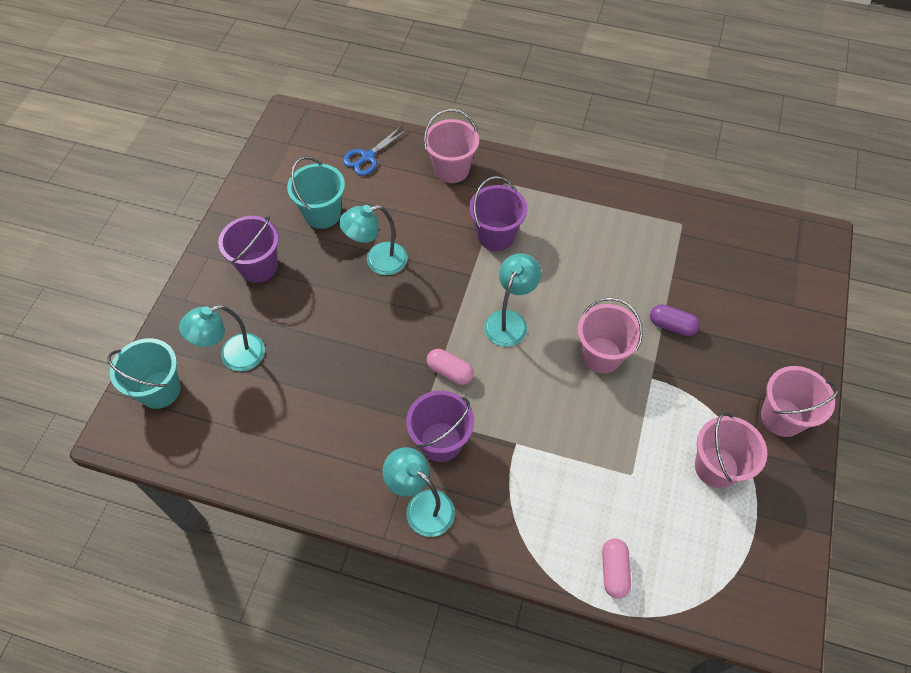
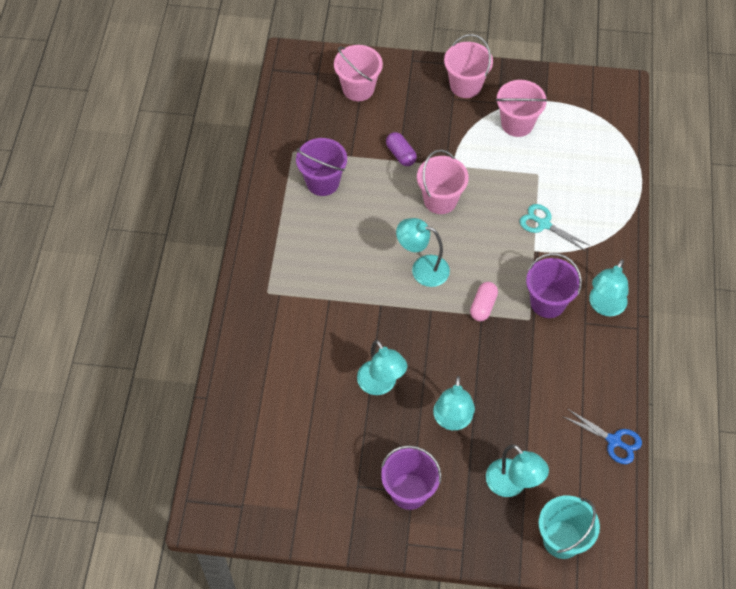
camera: 100 degrees left, 0 degrees up
turquoise bucket [287,157,345,229] -> none
blue scissors [343,126,408,176] -> blue scissors moved to [562,409,642,464]
pink bucket [424,109,479,183] -> pink bucket moved to [334,45,383,101]
purple bucket [469,176,527,251] -> purple bucket moved to [296,138,347,196]
pink capsule [602,539,631,599] -> none
purple capsule [650,304,700,336] -> purple capsule turned 45 degrees counterclockwise [386,132,417,166]
none -> turquoise lamp [433,376,475,430]
none -> turquoise scissors [519,204,591,251]

